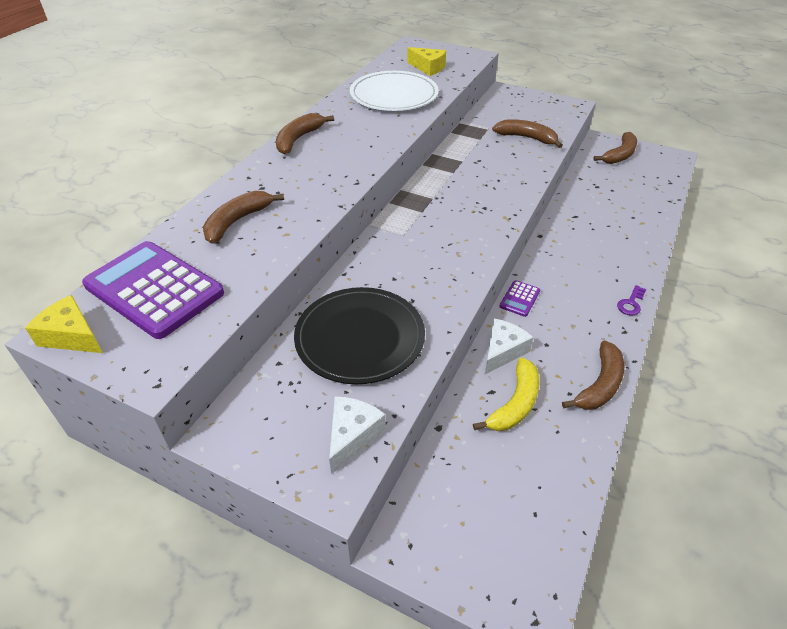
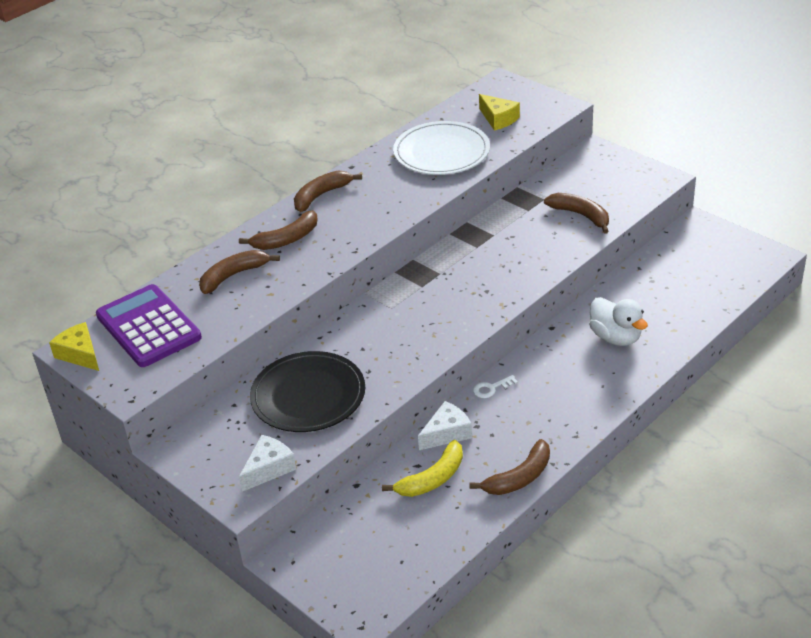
camera: 20 degrees right, 5 degrees down
purple calculator [499,280,540,317] -> white key [473,375,518,399]
brown banana [593,132,637,164] -> brown banana moved to [239,210,318,250]
purple key [617,285,646,315] -> none
none -> white duck [589,297,648,346]

